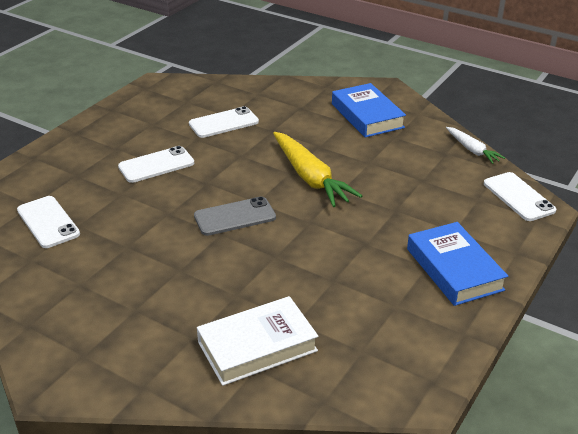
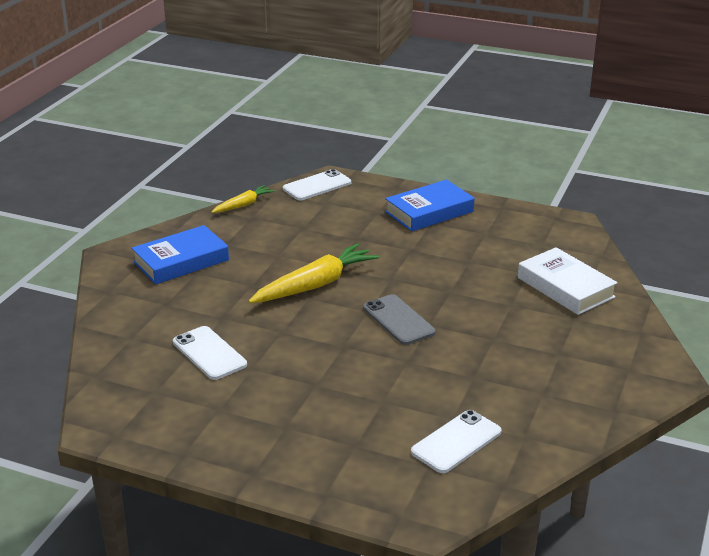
camera: 100 degrees left, 5 degrees down
white phone [118,146,194,183] -> none
white carrot [446,127,505,164] -> yellow carrot [211,185,275,213]

